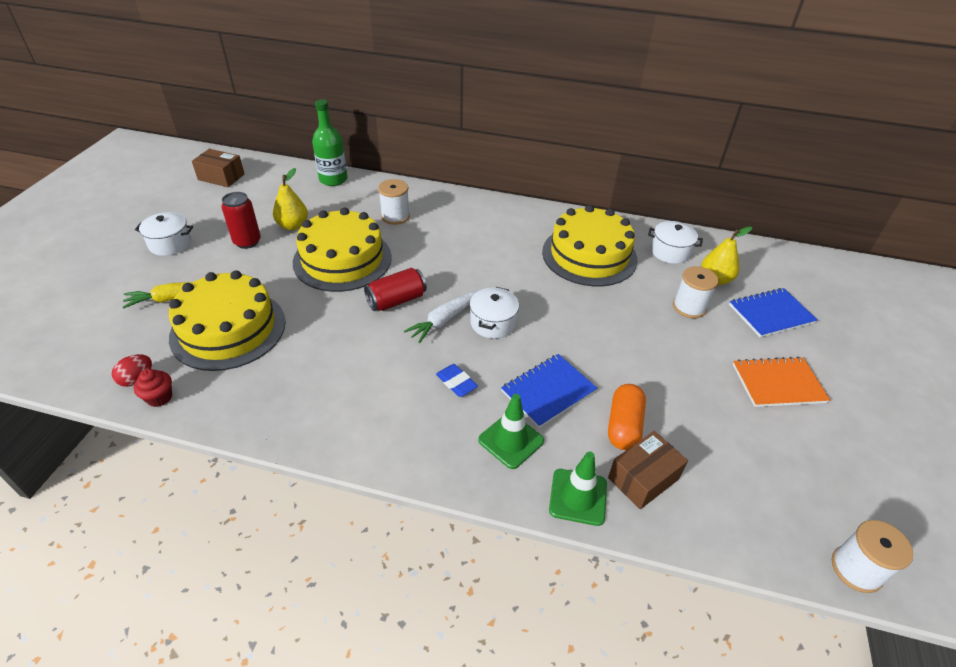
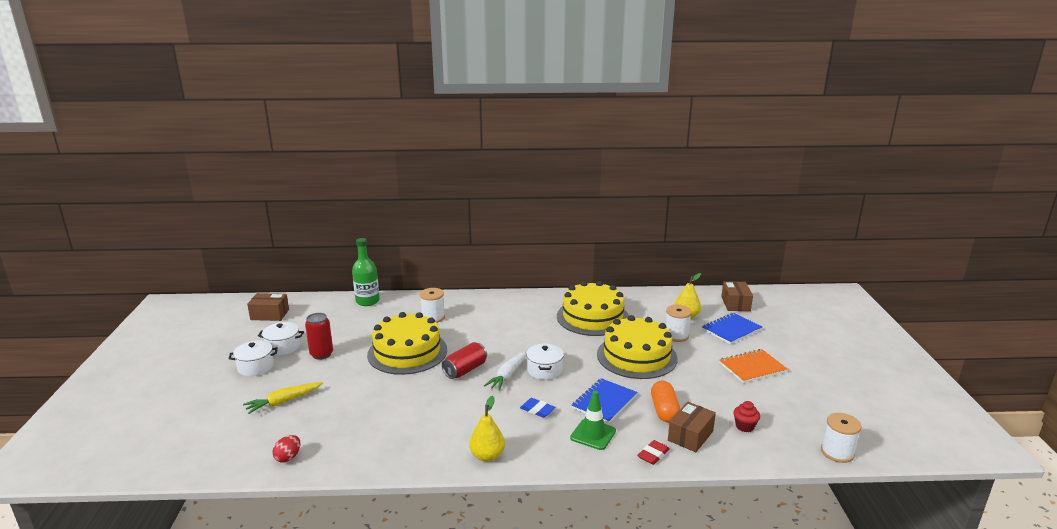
camera: 15 degrees left, 20 degrees down
red cupcake [134,369,172,407] -> red cupcake moved to [733,401,760,432]
yellow cake [169,270,286,371] -> yellow cake moved to [597,315,678,379]
yellow pear [273,168,308,230] -> yellow pear moved to [469,396,505,462]
green traffic cone [549,451,607,526] -> red eraser [637,440,670,465]
white pot [648,221,703,264] -> white pot moved to [258,322,304,355]
none -> brown box [721,281,753,311]

